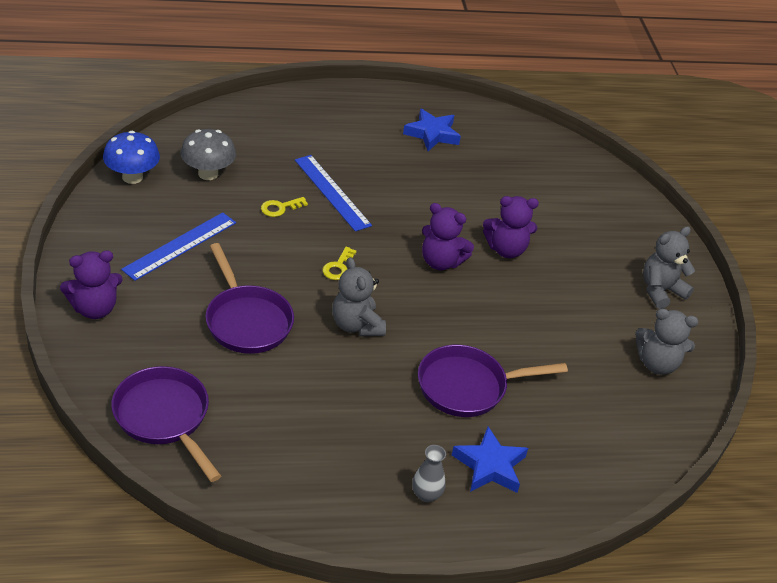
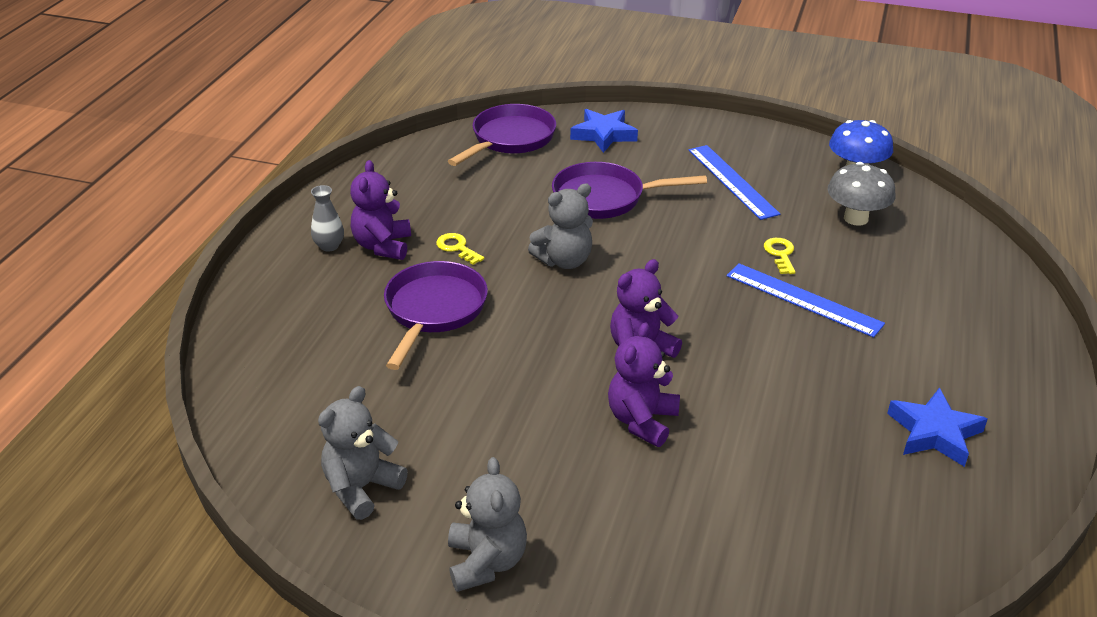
camera: 120 degrees right, 5 degrees down
purple teddy bear [60,251,123,319] -> purple teddy bear moved to [350,160,411,260]
purple pan [111,366,221,482] -> purple pan turned 45 degrees counterclockwise [448,104,556,166]
blue ruler [295,155,372,231] -> blue ruler turned 45 degrees clockwise [726,263,885,338]
yellow key [323,247,357,280] -> yellow key moved to [436,233,484,265]
grey teddy bear [332,257,386,337] -> grey teddy bear turned 150 degrees clockwise [528,183,593,269]
blue star [452,426,528,493] -> blue star moved to [570,109,638,153]

